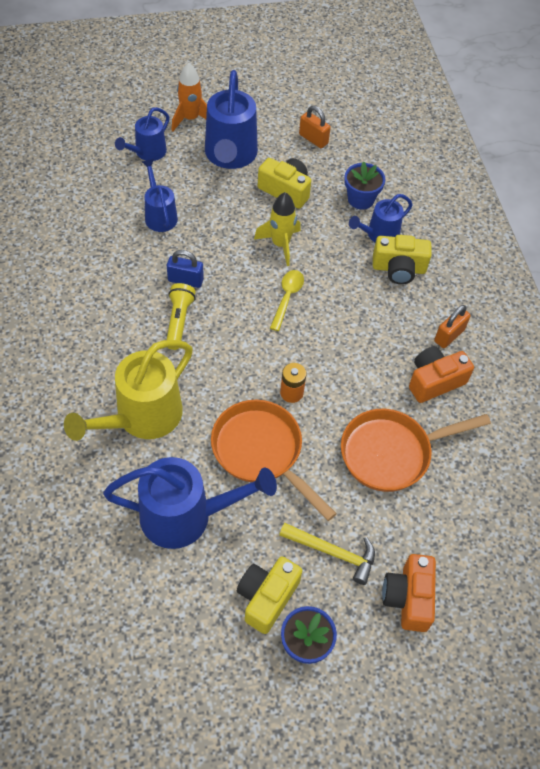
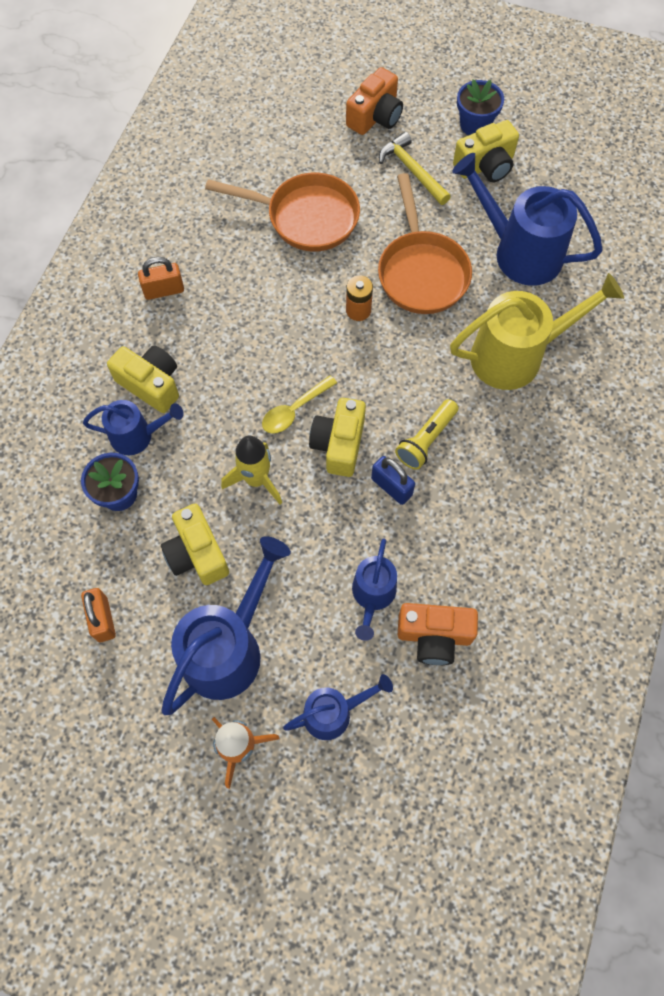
camera: 145 degrees left, 10 degrees up
orange camera [409,346,474,403] -> orange camera moved to [398,603,478,665]
none -> yellow camera [309,398,366,477]

